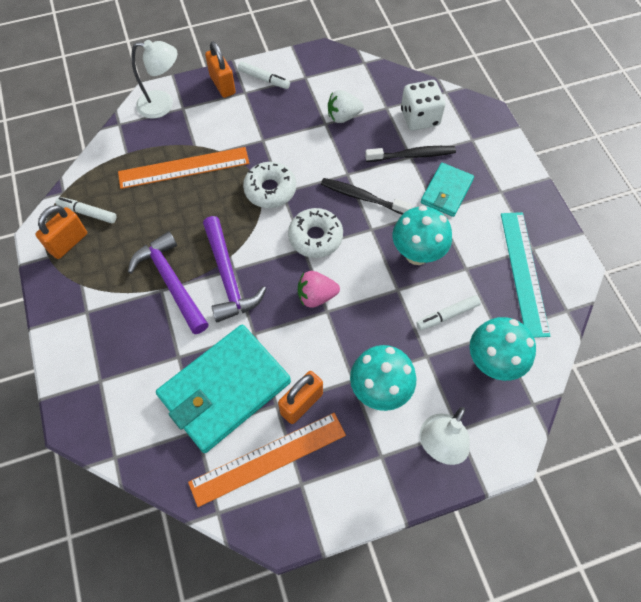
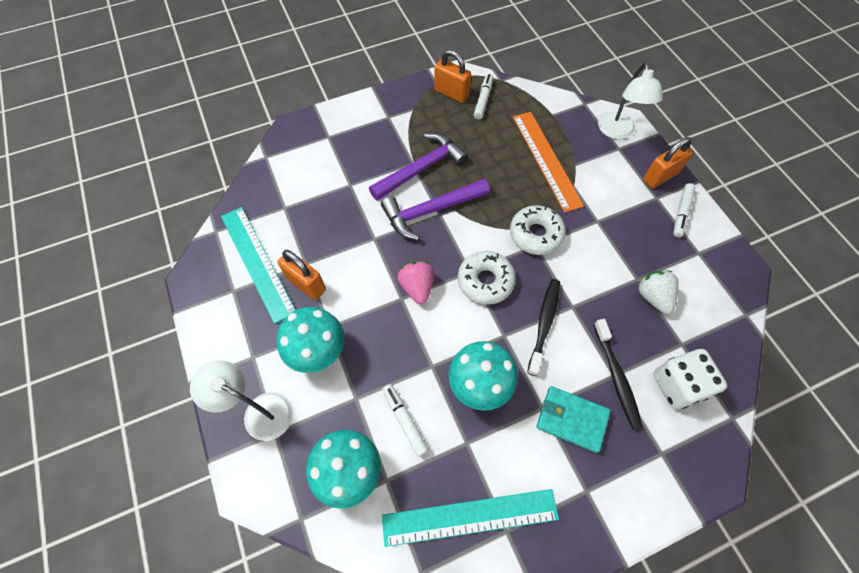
camera: 85 degrees right, 0 degrees up
turquoise wallet [156,325,291,453] -> none
orange ruler [188,413,346,507] -> turquoise ruler [221,207,295,324]

